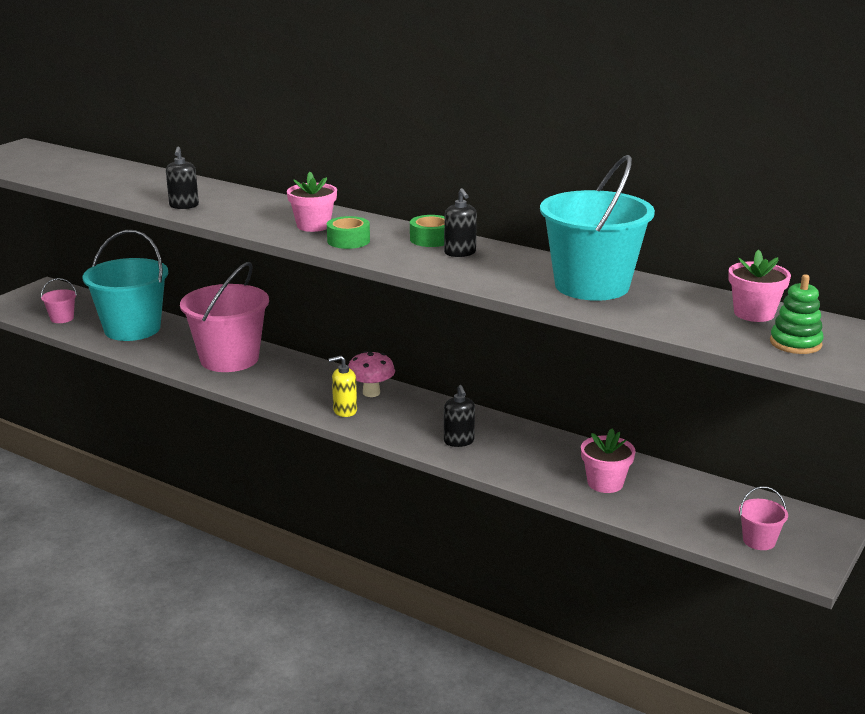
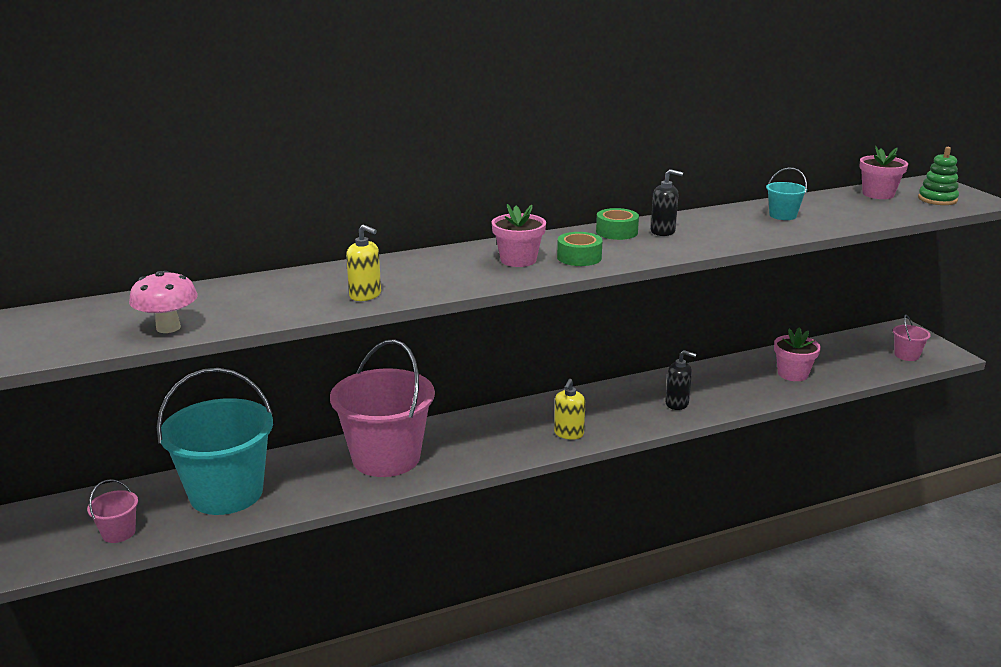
camera: 55 degrees left, 0 degrees up
black soap dispenser [166,147,199,209] -> yellow soap dispenser [346,225,381,301]
pink mushroom [348,351,395,397] -> pink mushroom moved to [129,271,198,333]
turquoise bucket [540,155,655,301] -> turquoise bucket [766,168,807,220], size x0.42

